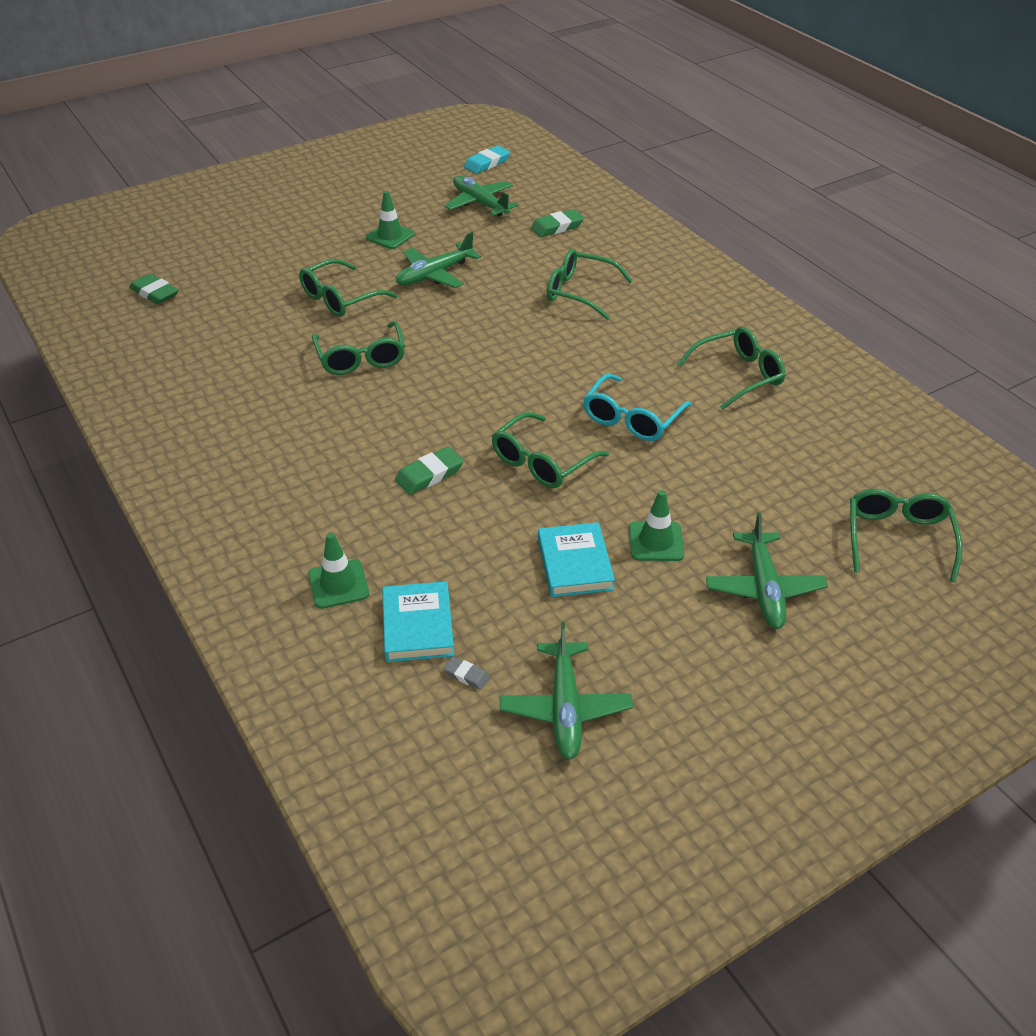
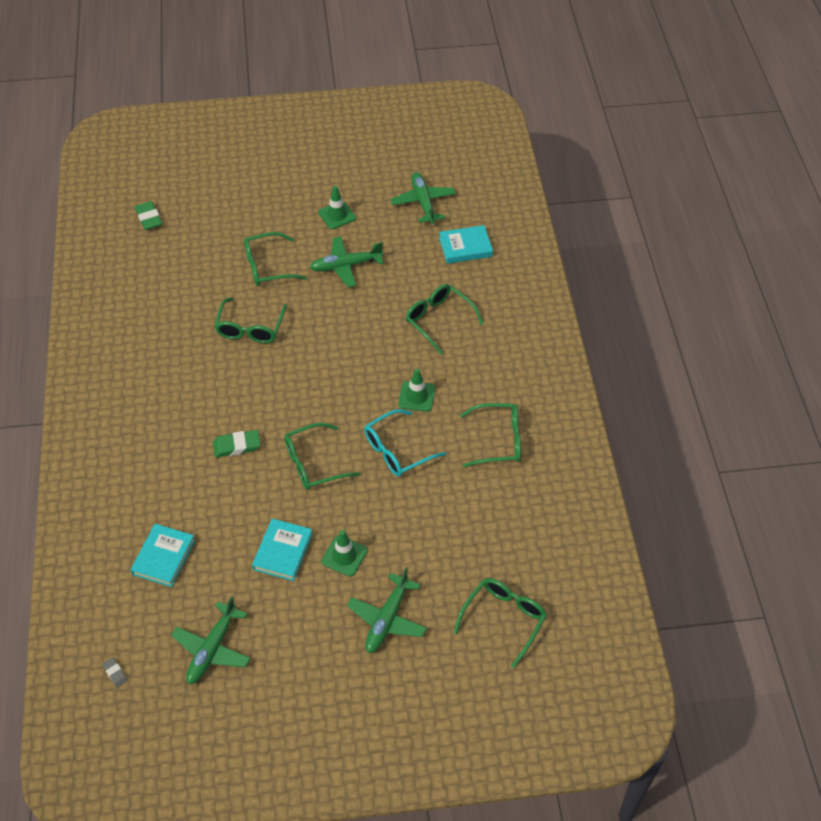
camera: 25 degrees right, 10 degrees up
green traffic cone [308,533,369,609] -> green traffic cone moved to [398,368,435,412]
grey eraser [443,656,490,690] -> grey eraser moved to [102,657,128,688]
turquoise eraser [464,146,510,174] -> none
green eraser [531,209,584,237] -> turquoise book [439,225,493,264]

